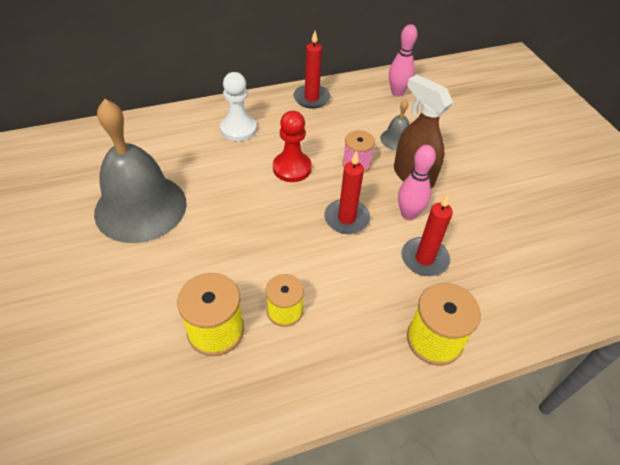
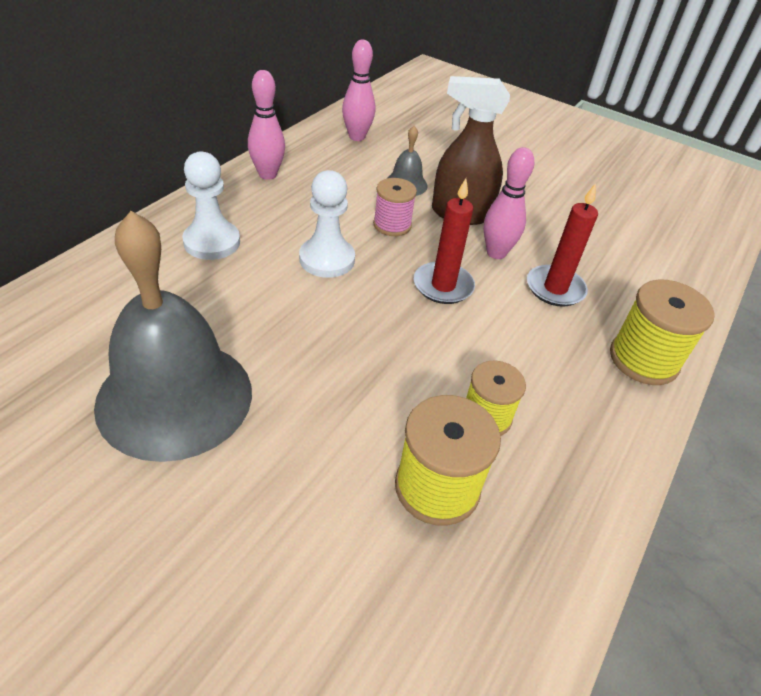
camera: 40 degrees left, 5 degrees down
red pawn [273,111,312,182] -> white pawn [299,170,355,278]
red candle [293,31,331,109] -> pink bowling pin [248,70,285,180]

